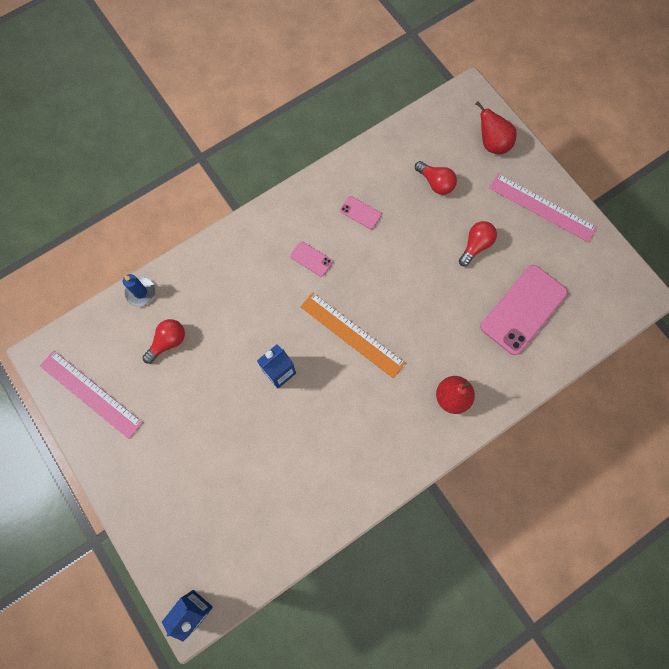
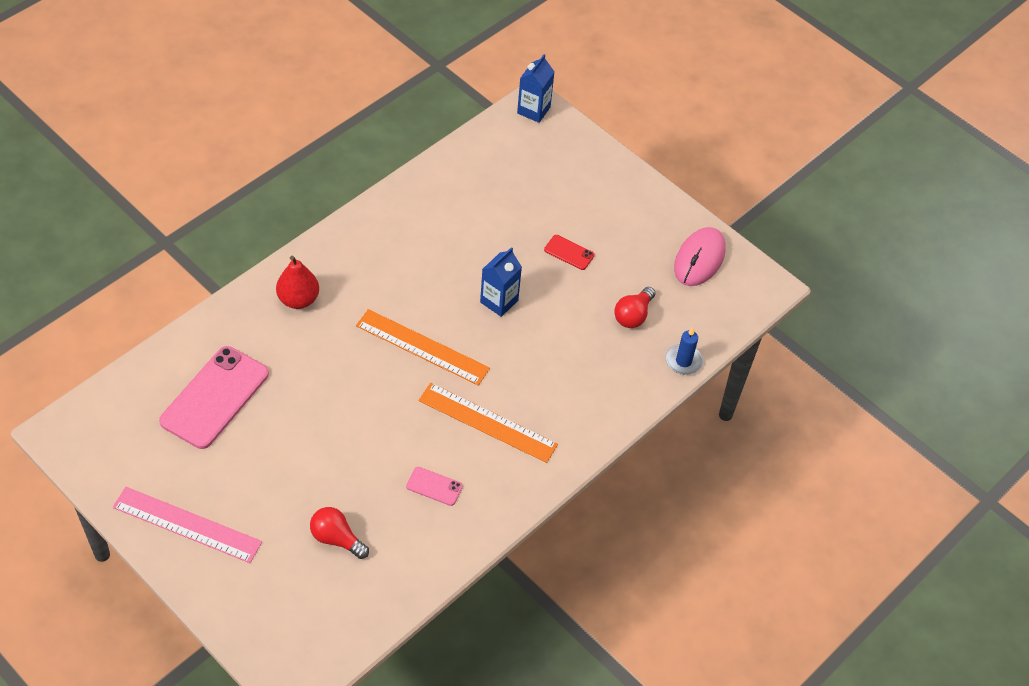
camera: 165 degrees right, 20 degrees down
pink ruler [40,351,143,439] -> pink mouse [674,227,725,286]
pink phone [290,241,333,277] -> orange ruler [418,383,558,463]
red light bulb [459,221,497,267] -> none
red pear [476,101,517,154] -> none
none -> red phone [544,235,594,270]

